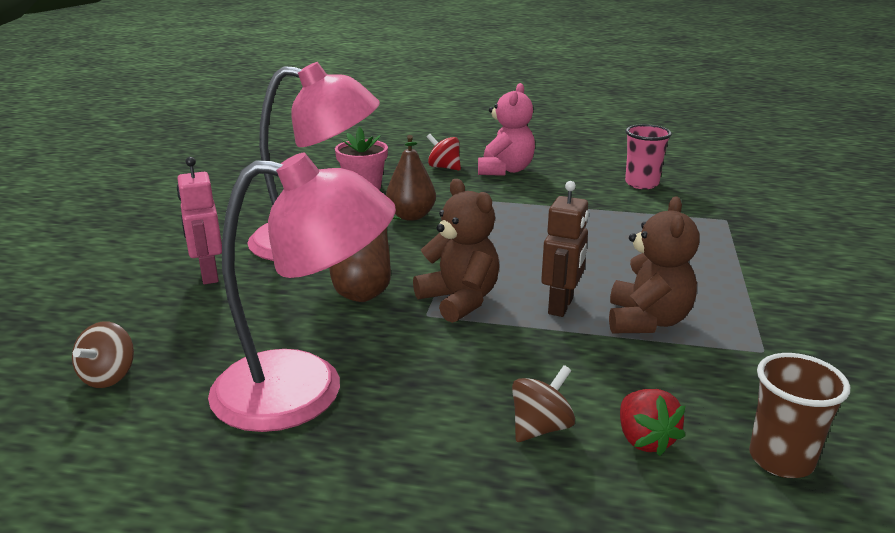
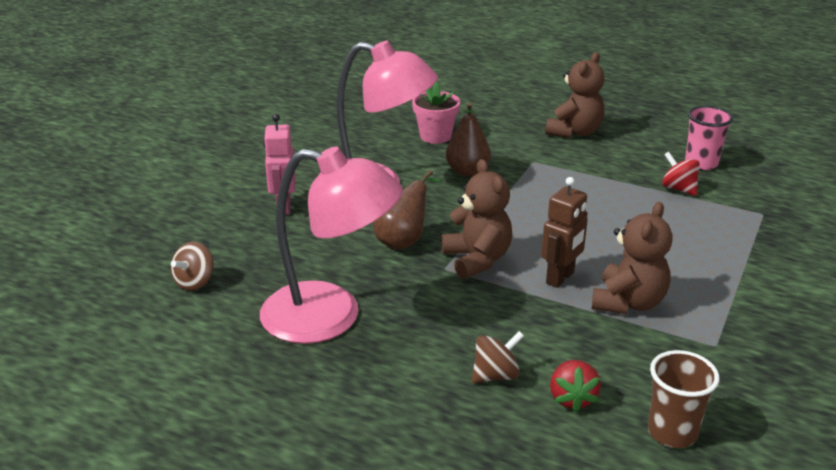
camera: 15 degrees right, 5 degrees up
red spinning top [427,134,461,170] -> red spinning top moved to [662,152,700,196]
pink teddy bear [478,83,535,176] -> brown teddy bear [546,52,605,138]

